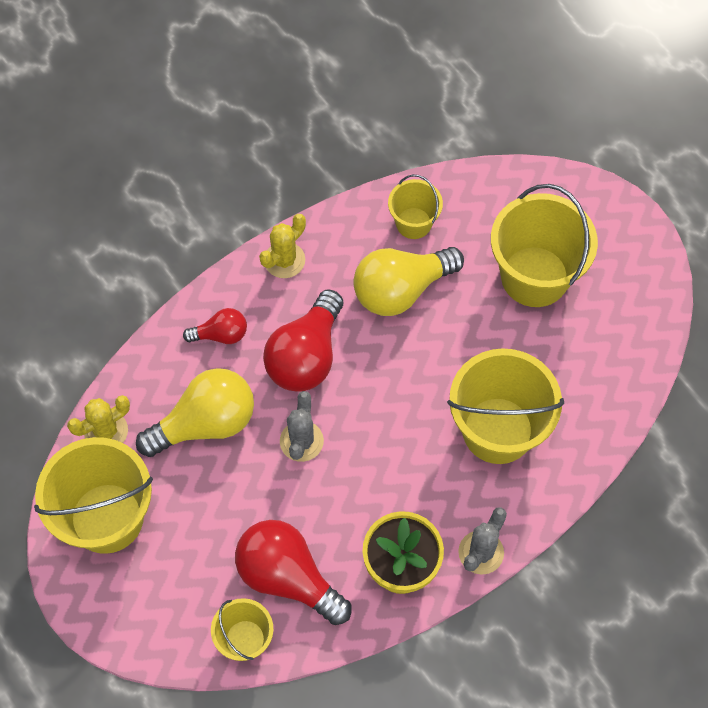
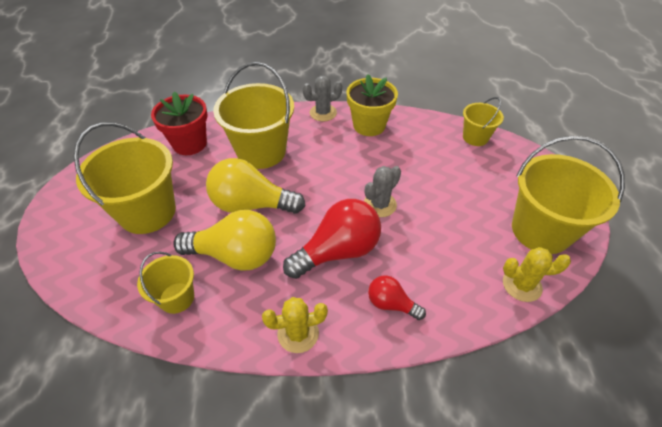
camera: 145 degrees left, 15 degrees down
yellow light bulb [136,368,254,457] -> yellow light bulb moved to [206,158,305,214]
red light bulb [235,520,352,625] -> none
none -> red flower pot [151,92,208,155]

